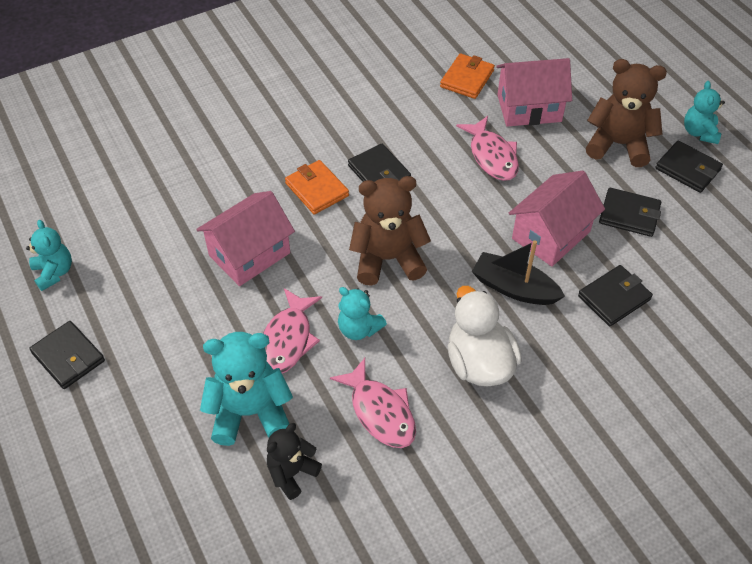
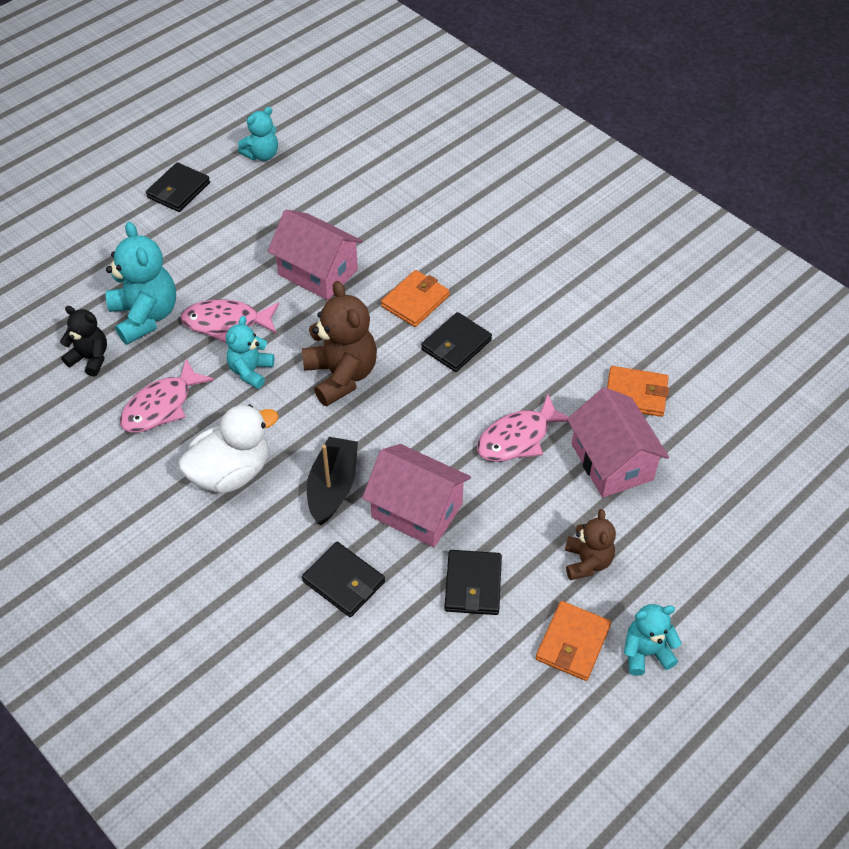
camera: 75 degrees right, 0 degrees up
brown teddy bear [586,59,667,167] -> brown teddy bear [565,509,616,580], size x0.60
black wallet [655,141,723,193] -> orange wallet [536,601,611,681]

